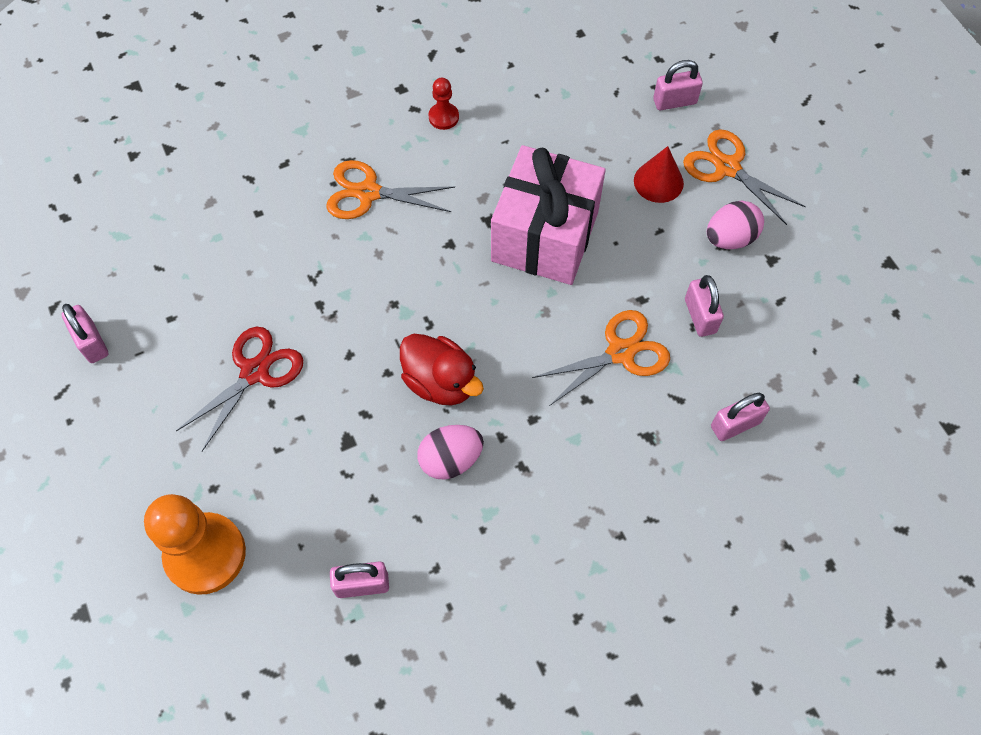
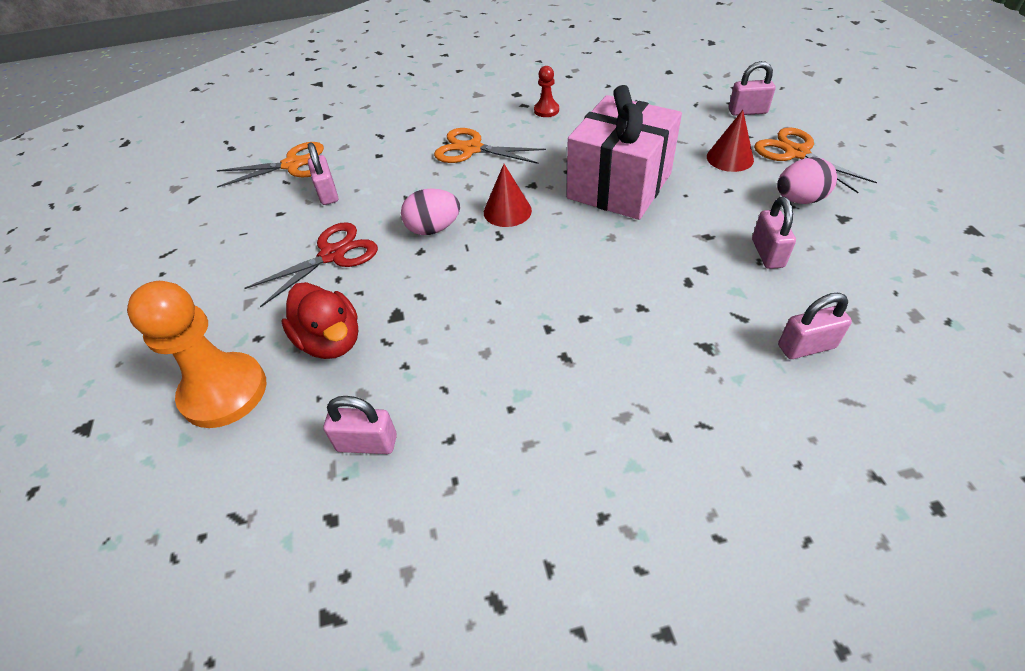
camera: 15 degrees right, 15 degrees down
pink padlock [61,304,109,363] -> pink padlock moved to [308,143,338,205]
red duck [400,334,484,406] -> red duck moved to [281,282,358,359]
pink egg [417,425,484,479] -> pink egg moved to [401,188,460,235]
orange scissors [532,310,670,406] -> orange scissors moved to [217,142,324,188]
none -> red cone [484,164,532,227]

